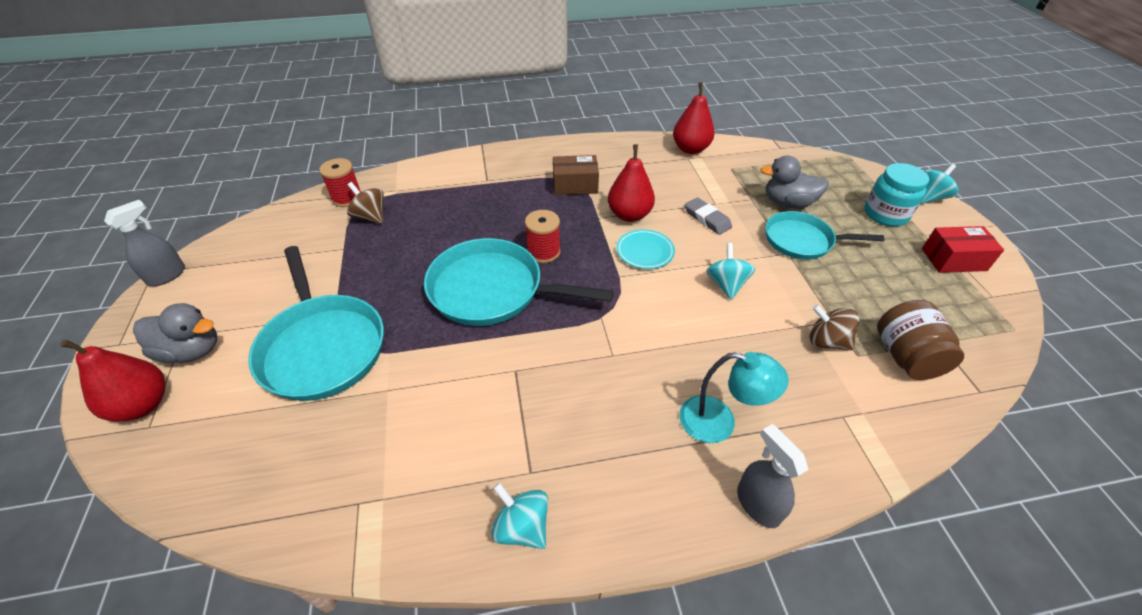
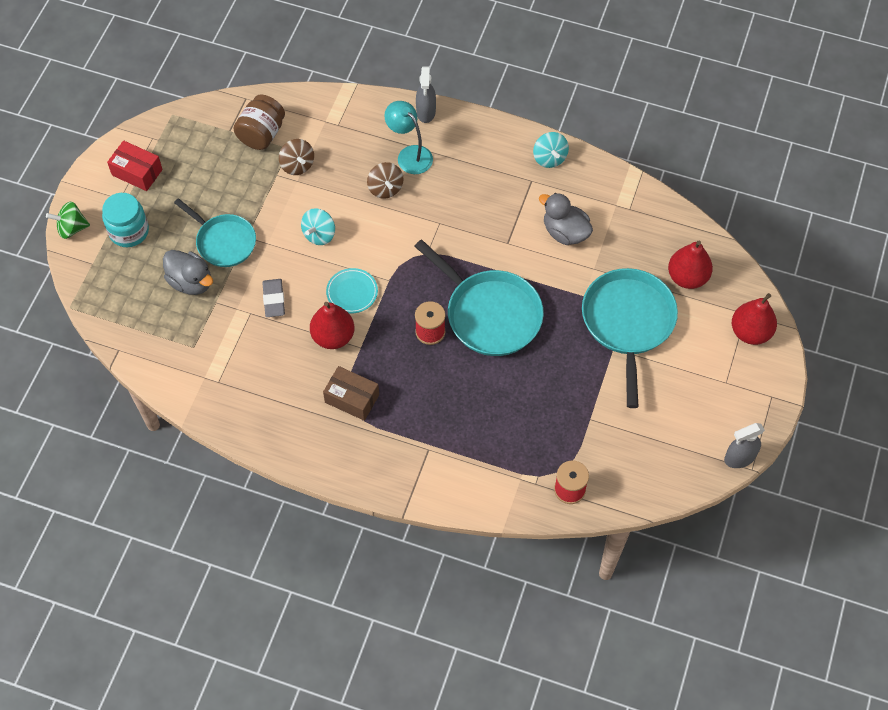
camera: 150 degrees left, 15 degrees up
grey duck [133,303,217,363] -> grey duck moved to [539,193,593,245]
brown spinning top [347,182,384,224] -> brown spinning top moved to [367,162,404,199]
red pear [673,82,715,154] -> red pear moved to [668,241,713,289]
turquoise spinning top [920,164,958,204] -> green spinning top [46,202,90,239]

